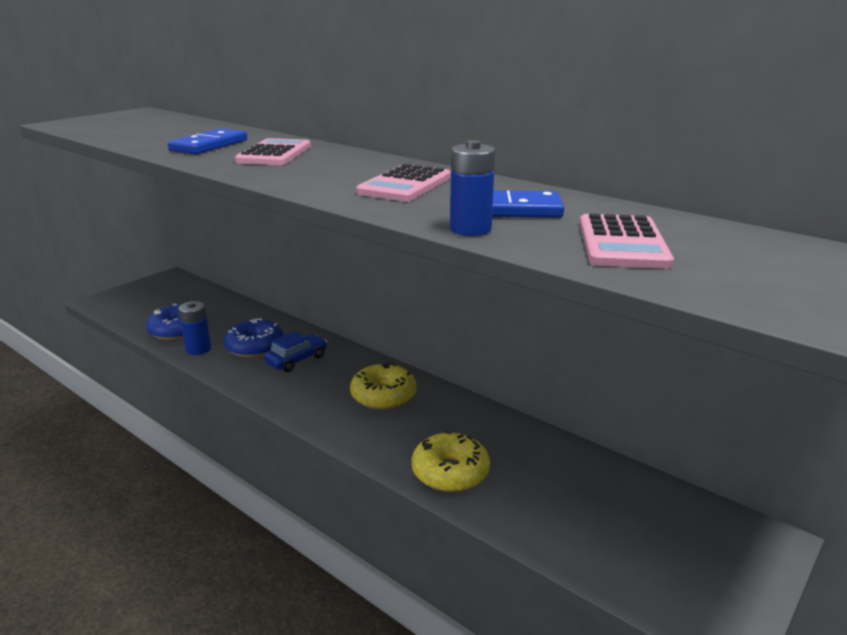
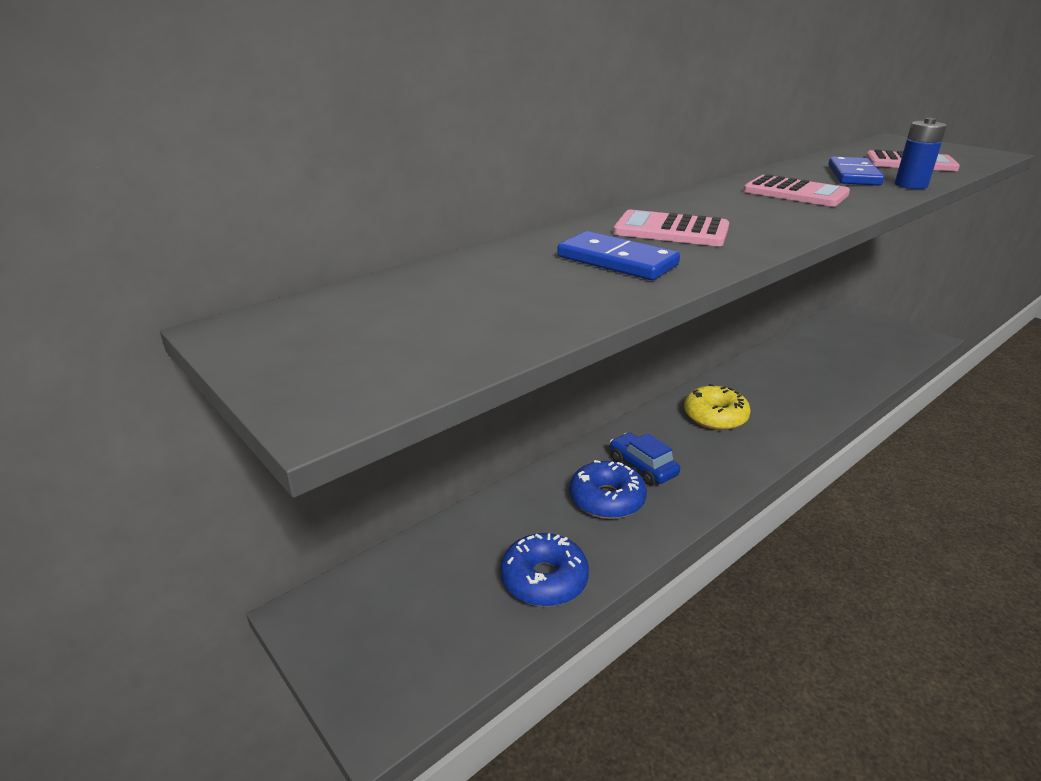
camera: 80 degrees left, 5 degrees up
blue battery [178,301,211,355] -> none
yellow donut [412,431,490,492] -> none

